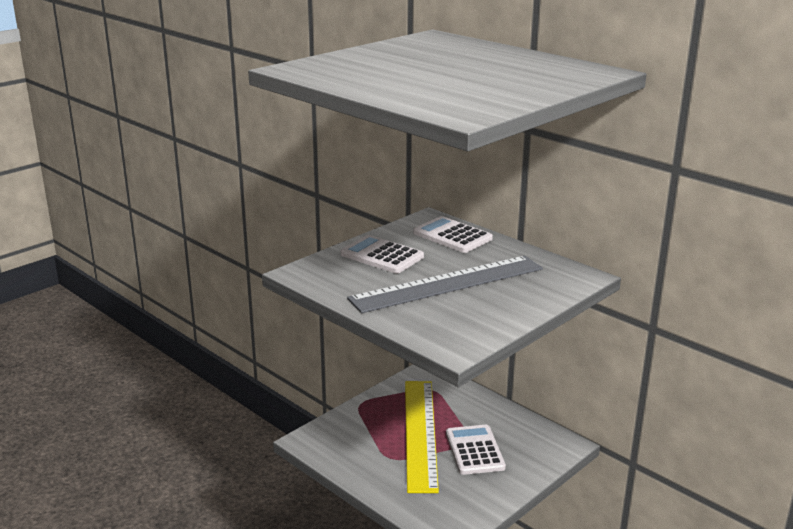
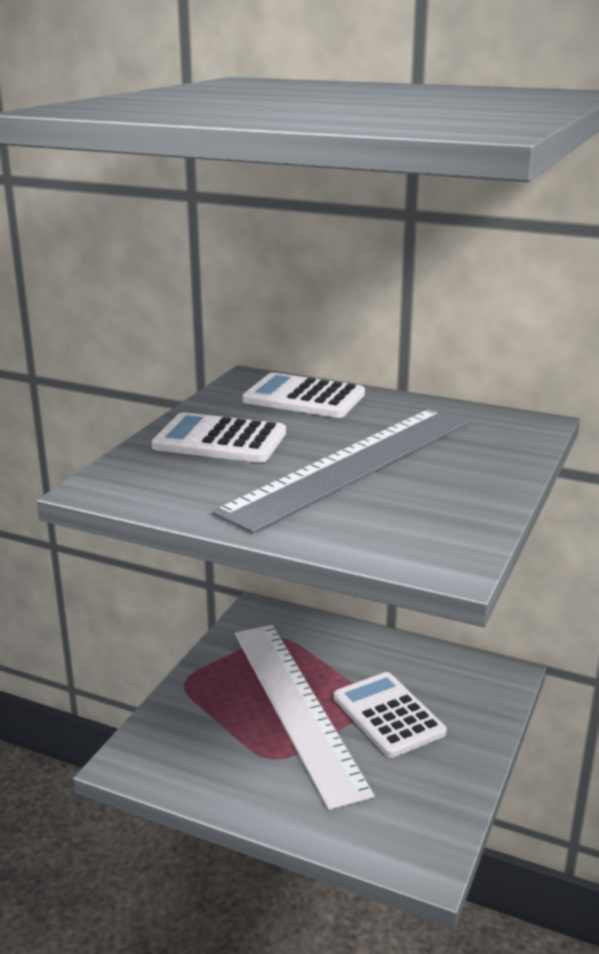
camera: 20 degrees left, 0 degrees up
yellow ruler [405,381,439,493] -> white ruler [235,625,375,810]

